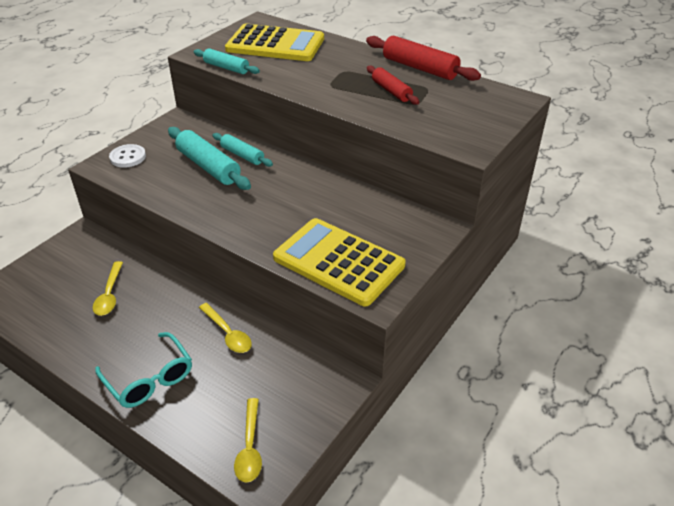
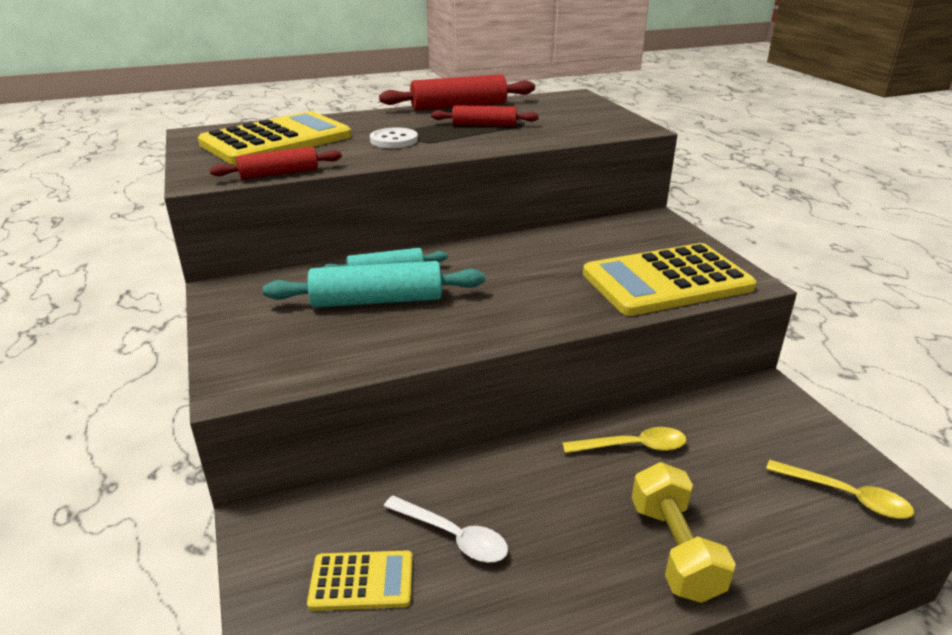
camera: 55 degrees left, 10 degrees down
yellow spoon [93,261,123,316] -> white spoon [384,496,508,562]
turquoise glasses [95,332,192,408] -> yellow dumbbell [632,462,736,603]
white button [109,144,146,168] -> white button moved to [370,127,418,148]
turquoise rolling pin [193,48,260,74] -> red rolling pin [210,147,342,179]
none -> yellow calculator [307,551,413,611]

